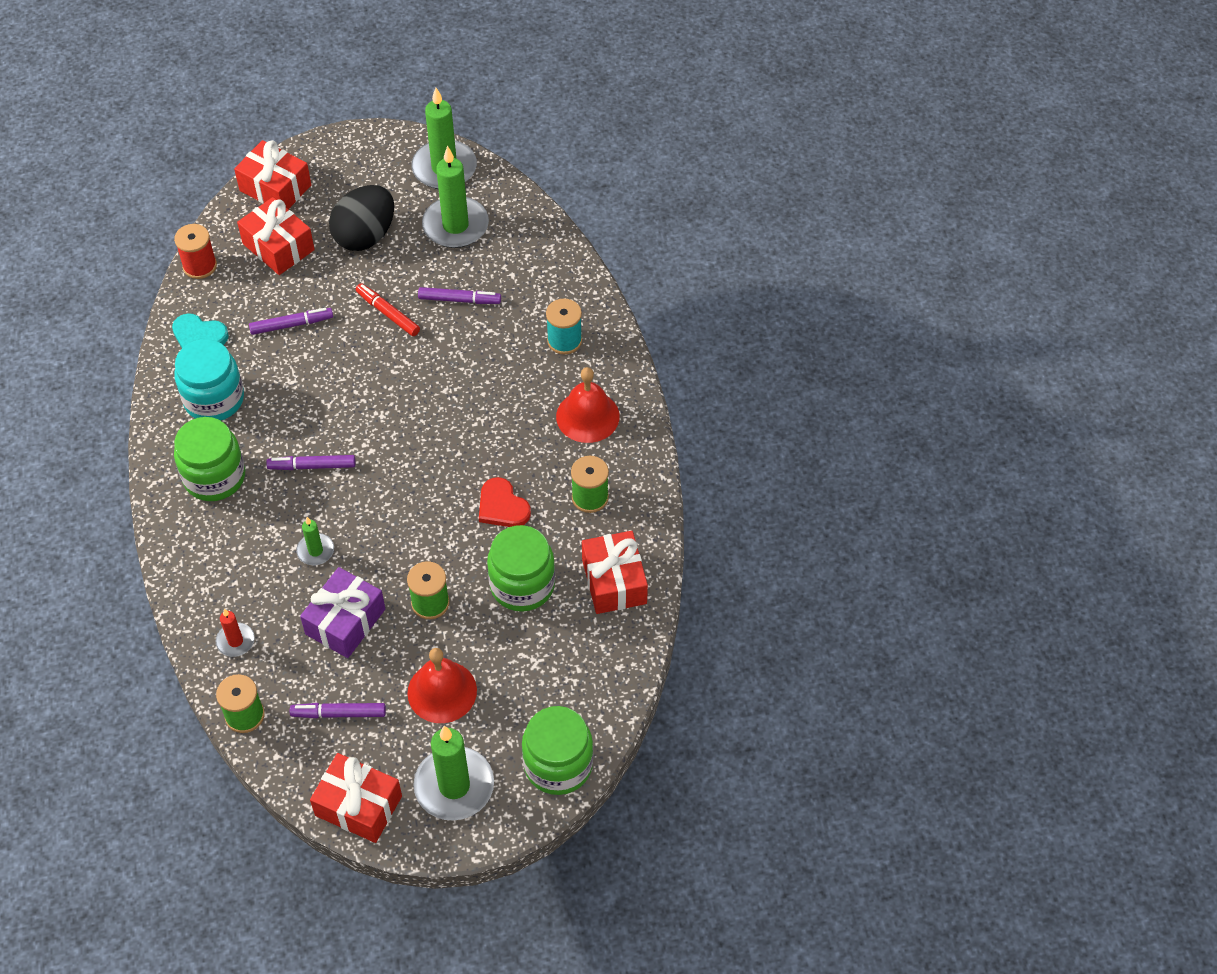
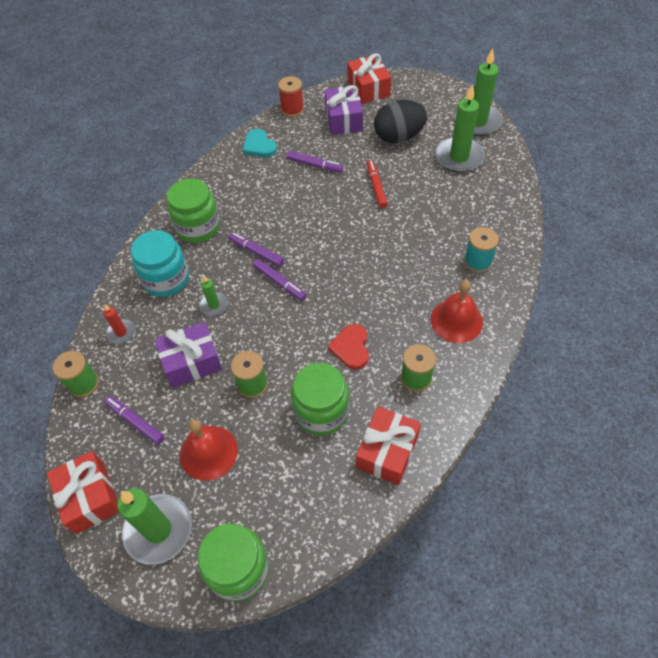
camera: 40 degrees right, 0 degrees up
turquoise jar [174,339,244,421] -> turquoise jar moved to [131,230,189,297]
red gift [237,197,315,275] -> purple gift [324,85,363,135]
purple marker [418,287,501,304] -> purple marker moved to [253,259,306,301]

